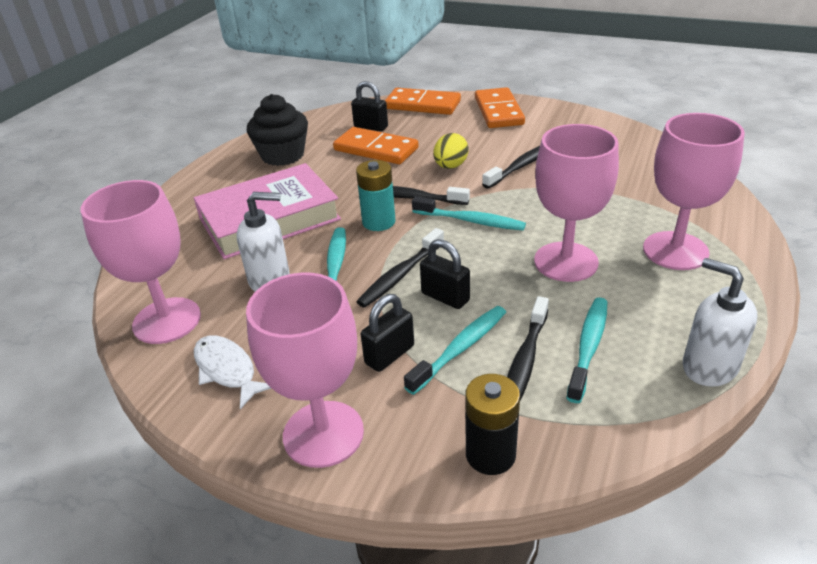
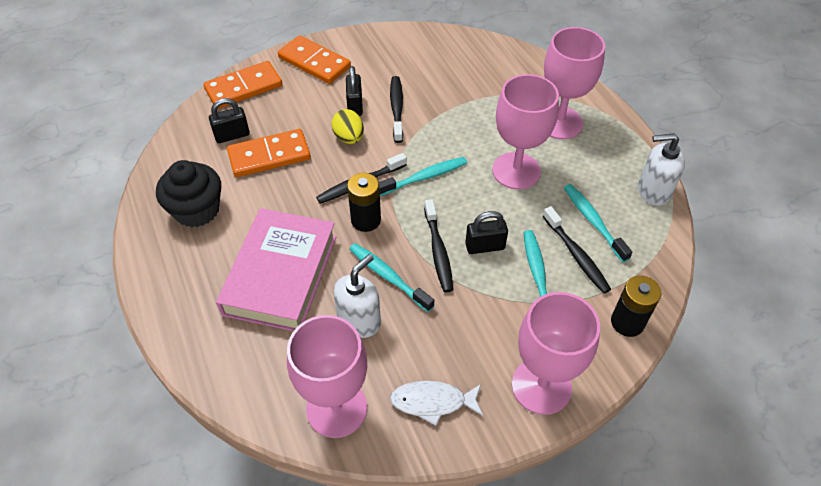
camera: 50 degrees left, 15 degrees up
turquoise battery [356,160,396,231] -> black battery [347,173,381,232]
black padlock [361,294,414,372] -> black padlock moved to [346,66,363,116]

